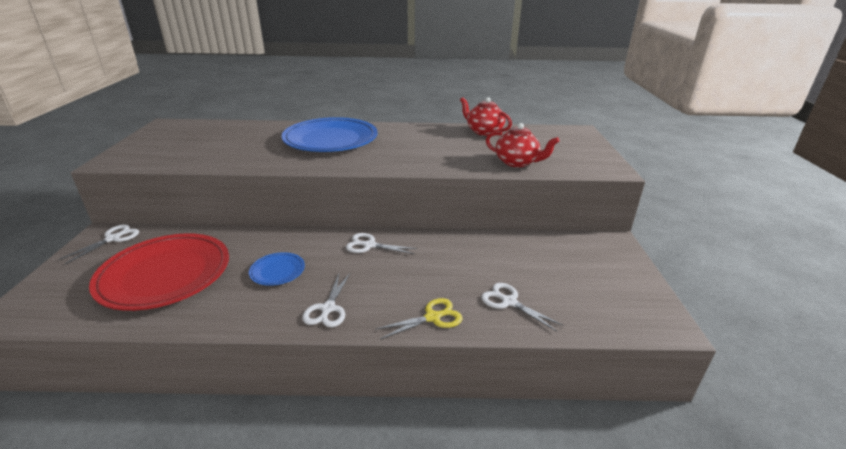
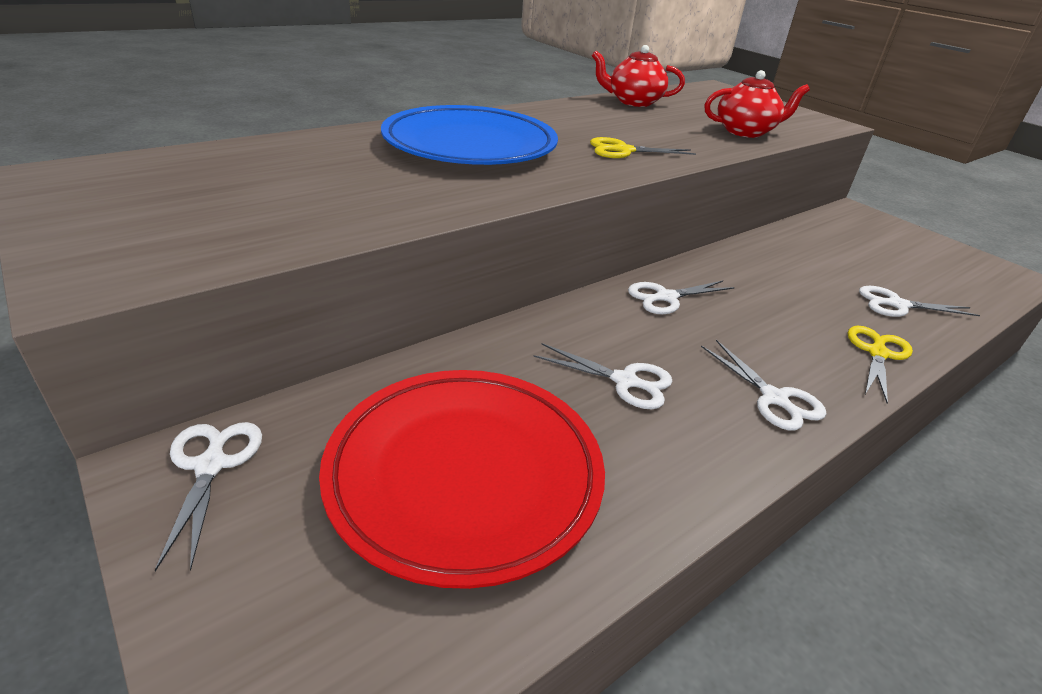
camera: 40 degrees left, 5 degrees up
blue plate [249,252,305,286] -> white scissors [533,343,673,409]
none -> yellow scissors [590,137,696,158]

